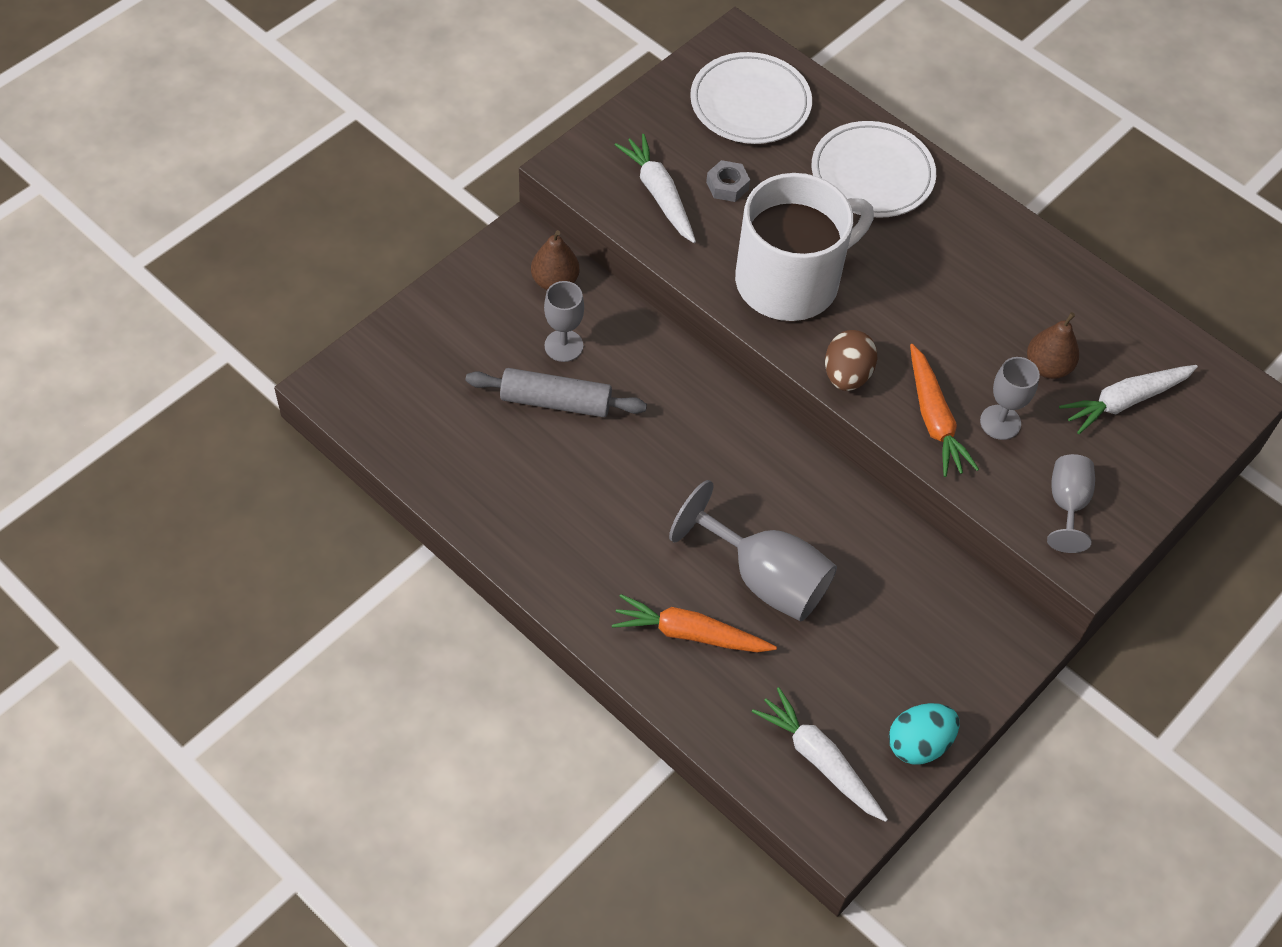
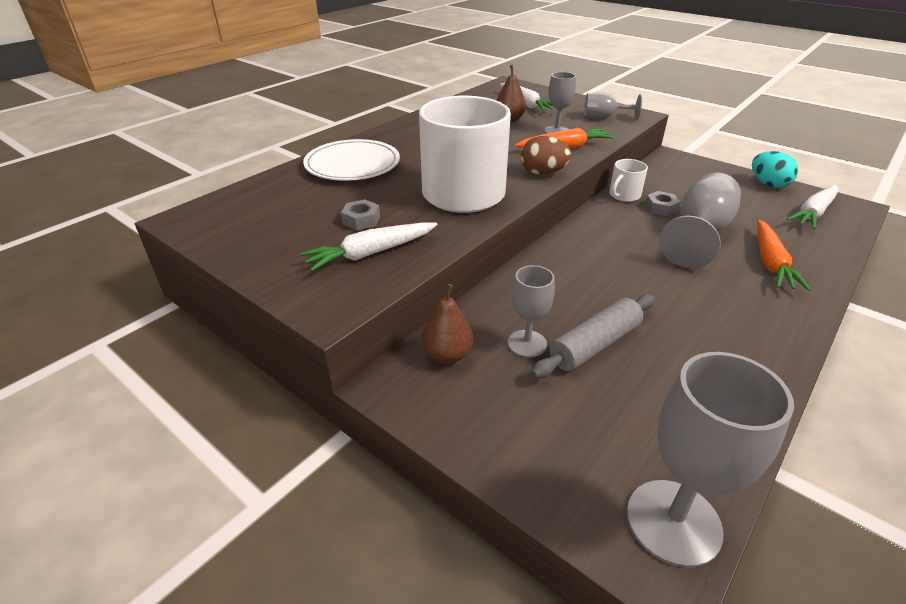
camera: 90 degrees left, 20 degrees down
grey rolling pin [466,368,647,417] -> grey rolling pin turned 45 degrees clockwise [531,294,655,378]
white plate [690,52,812,144] -> none
none -> white mug [609,159,648,202]
none -> grey goblet [627,352,794,568]
none -> grey nut [645,191,680,216]

